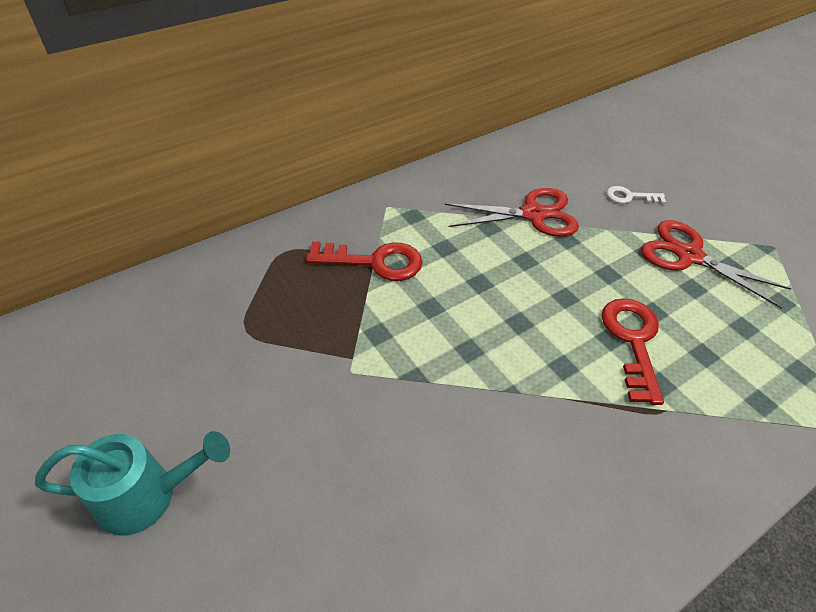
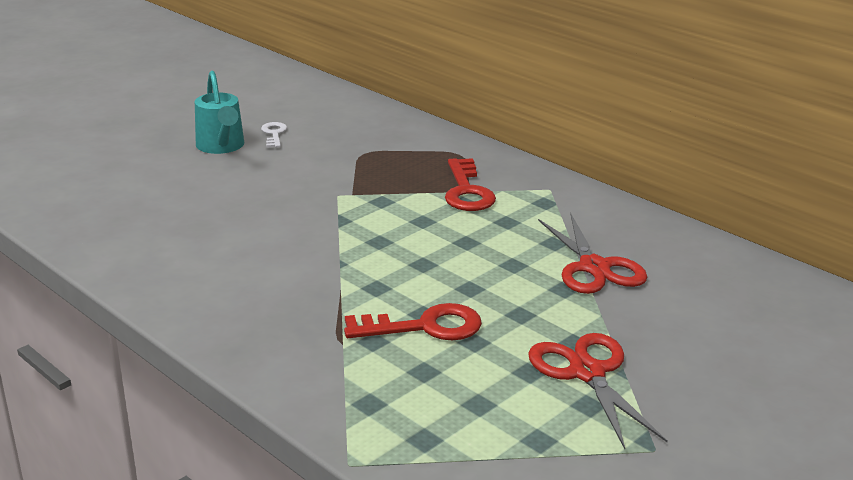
camera: 80 degrees right, 20 degrees down
white key [606,186,666,204] -> white key moved to [261,122,287,148]
red scissors [641,220,791,309] -> red scissors turned 45 degrees counterclockwise [528,333,668,449]

